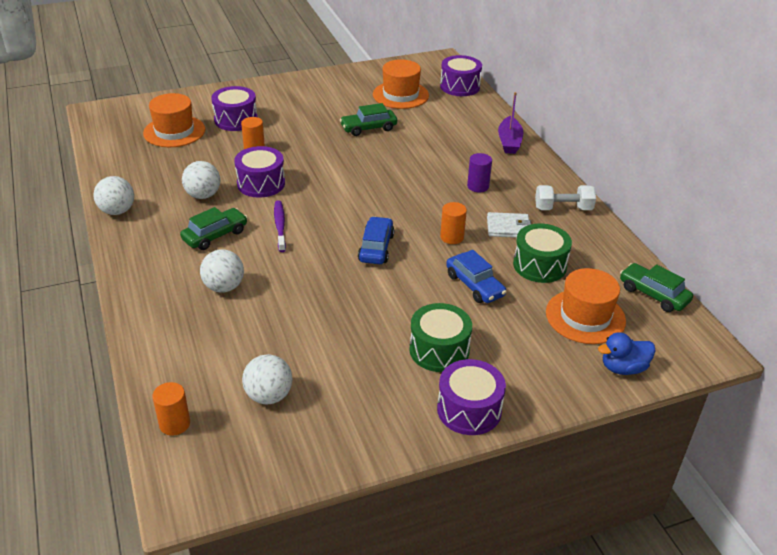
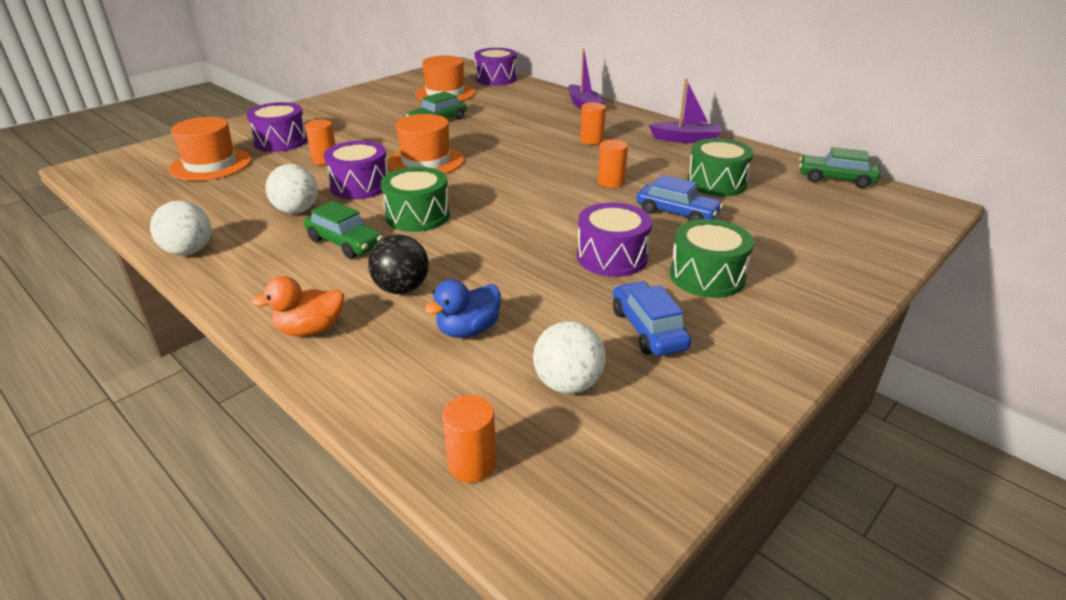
camera: 25 degrees left, 5 degrees down
green car [180,207,248,250] -> green car turned 105 degrees clockwise [304,201,383,259]
white ball [200,249,244,293] -> black ball [368,234,429,294]
purple toothbrush [274,201,286,252] -> green drum [380,167,450,232]
blue car [358,216,394,264] -> blue car moved to [613,281,691,356]
purple drum [437,359,506,435] -> purple drum moved to [577,202,652,277]
purple cylinder [467,153,492,192] -> orange cylinder [580,102,606,145]
white wallet [487,212,531,238] -> none
white dumbbell [535,185,596,210] -> purple boat [649,79,722,143]
orange hat [546,268,626,344] -> orange hat moved to [387,114,464,174]
blue duck [598,332,656,375] -> blue duck moved to [425,279,501,338]
none -> orange duck [251,276,344,336]

